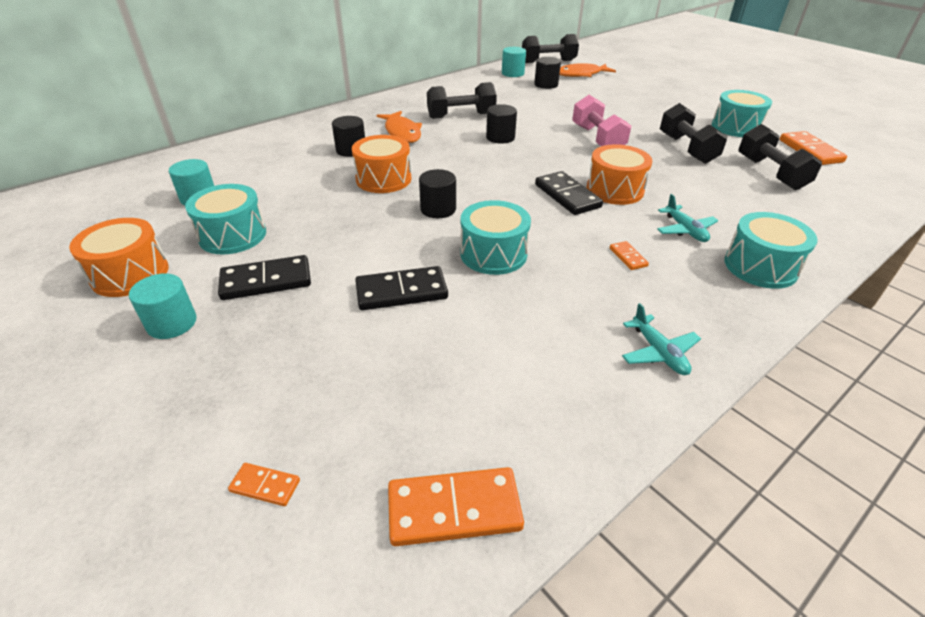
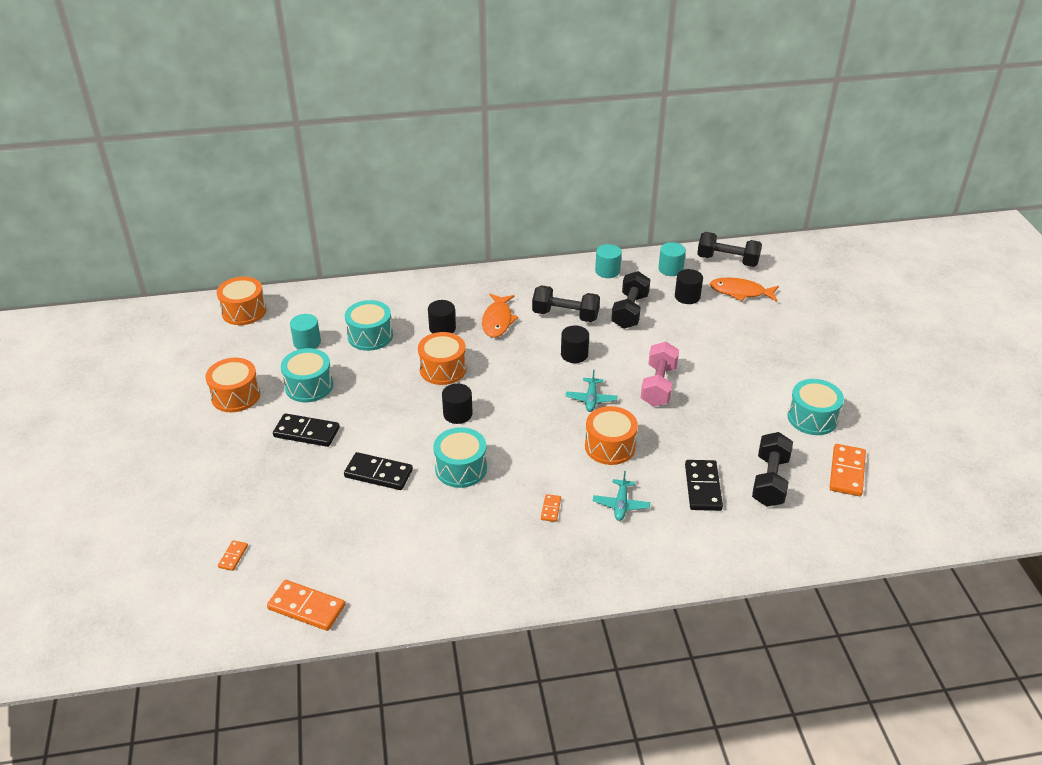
camera: 30 degrees right, 0 degrees up
turquoise cylinder [129,273,197,339] -> turquoise cylinder moved to [595,244,622,278]
orange domino [228,463,300,506] -> orange domino turned 60 degrees clockwise [218,540,248,571]
black domino [535,171,603,215] -> black domino moved to [685,460,723,511]
turquoise plane [622,303,701,375] -> turquoise plane moved to [566,369,617,412]
black dumbbell [660,103,727,164] -> black dumbbell moved to [611,271,650,329]
turquoise drum [724,212,818,289] -> turquoise drum moved to [345,300,393,351]
none -> orange drum [217,277,266,325]

